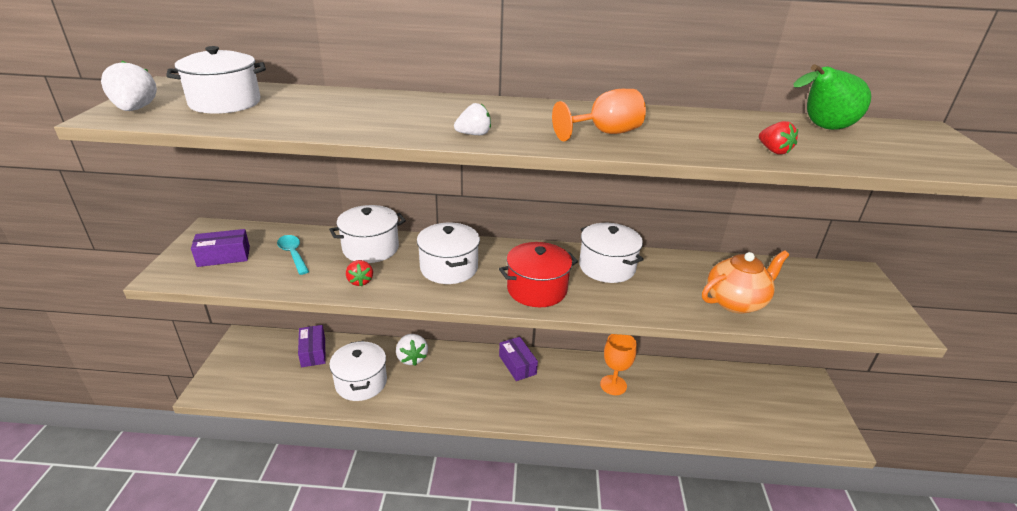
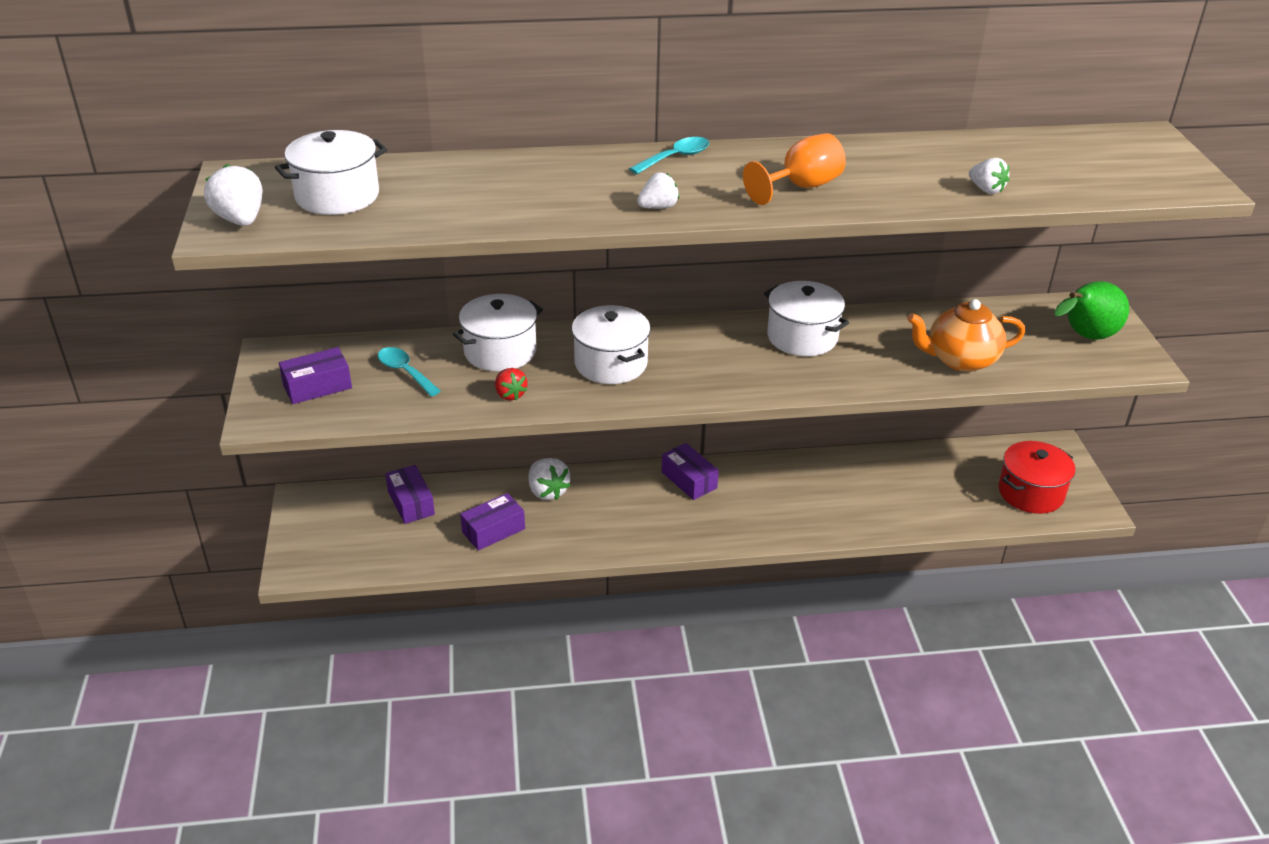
camera: 10 degrees left, 5 degrees up
white pot [329,341,387,401] -> purple box [460,493,525,551]
red pot [499,242,578,307] -> red pot moved to [998,441,1075,514]
orange goblet [600,334,637,395] -> none
orange teapot [702,250,789,314] -> orange teapot turned 150 degrees counterclockwise [907,299,1025,372]
red strawberry [759,121,798,155] -> white strawberry [969,158,1009,194]
green pear [793,64,871,130] -> green pear moved to [1054,281,1129,340]
none -> turquoise spoon [629,137,709,174]

